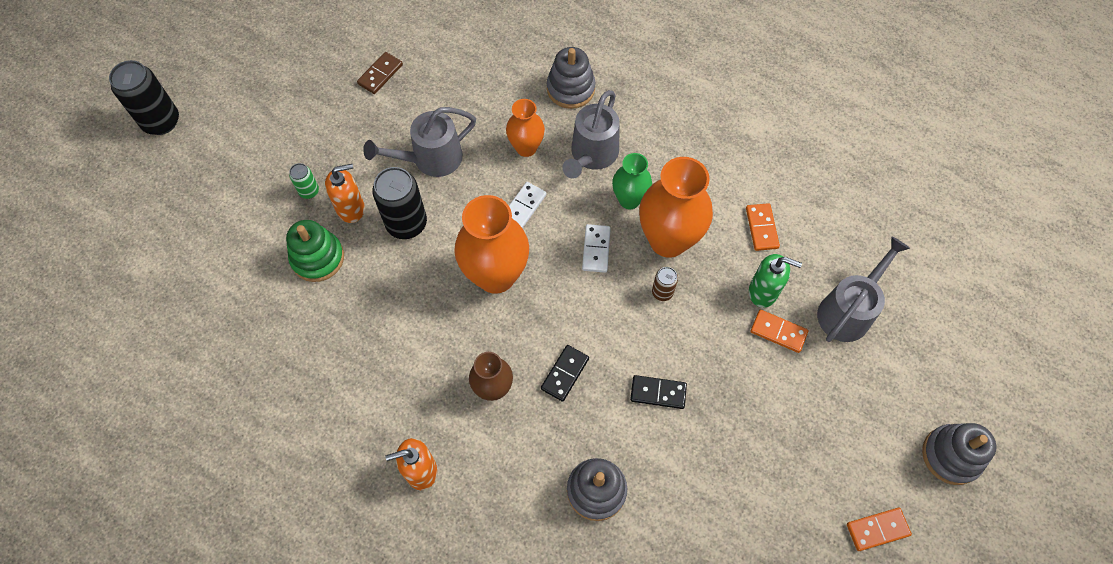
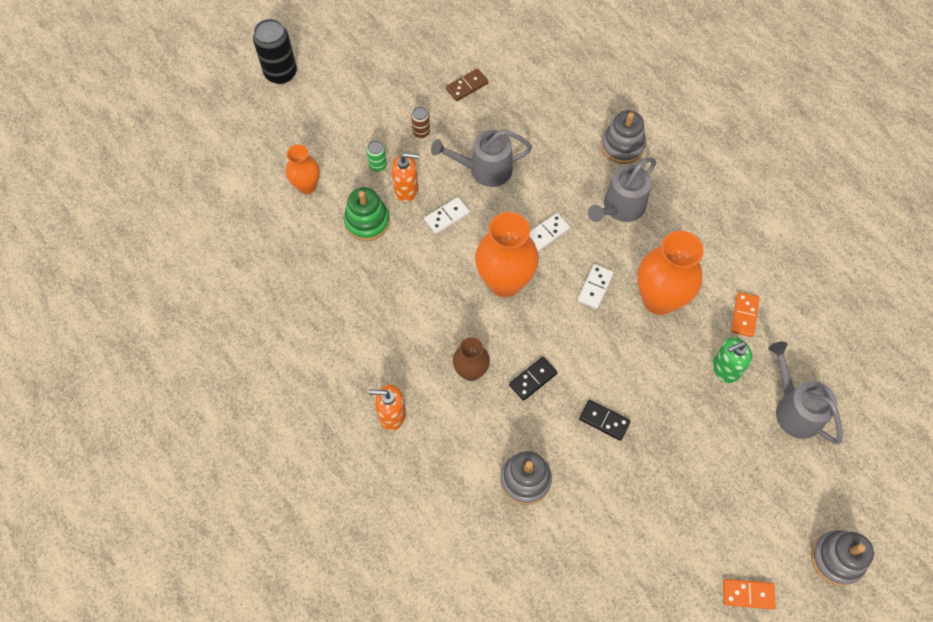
camera: 20 degrees right, 0 degrees up
black can [372,167,427,239] -> white domino [424,197,470,234]
orange vase [506,99,545,157] -> orange vase moved to [286,145,320,194]
green vase [612,153,652,209] -> none
brown can [652,267,678,301] -> brown can moved to [411,107,430,138]
green soap dispenser [749,254,802,308] -> green soap dispenser turned 120 degrees clockwise [712,337,752,383]
orange domino [750,310,808,353] -> none
grey watering can [817,236,910,342] -> grey watering can turned 90 degrees counterclockwise [768,341,843,444]

